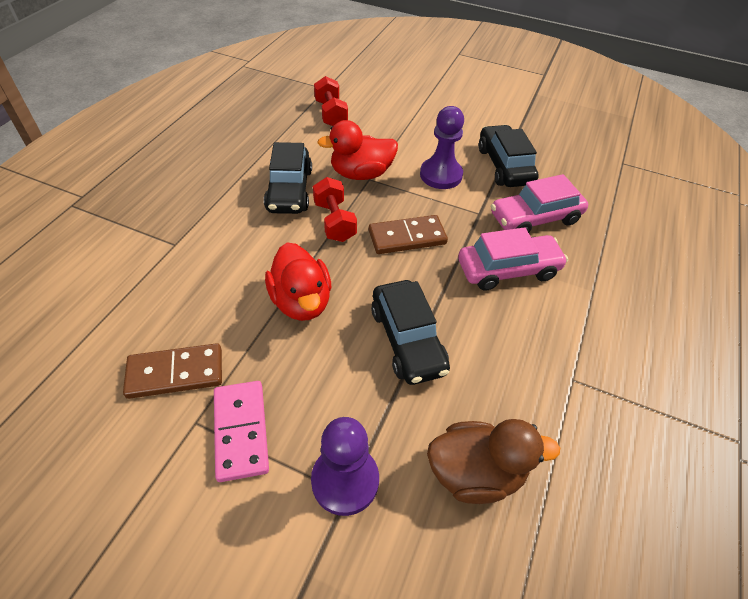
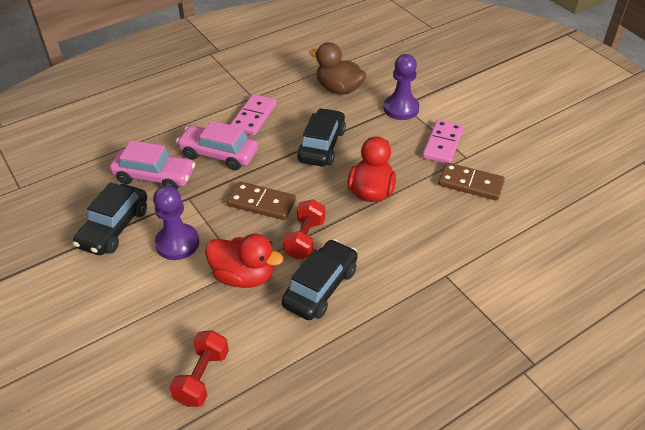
camera: 145 degrees left, 5 degrees down
none -> pink domino [230,94,277,136]

